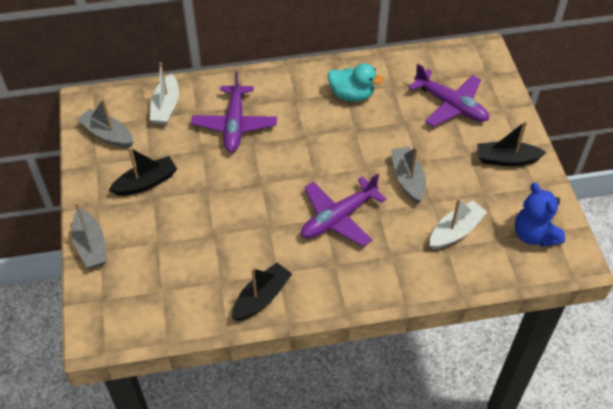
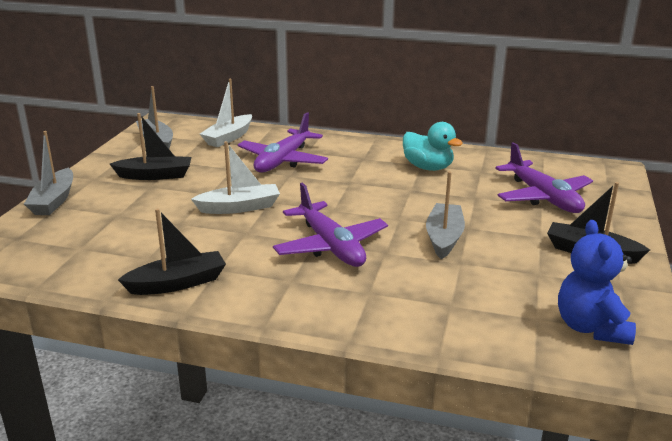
camera: 25 degrees right, 25 degrees down
purple plane [301,173,386,247] -> purple plane turned 105 degrees counterclockwise [273,183,388,267]
white boat [430,198,487,249] -> white boat moved to [191,141,280,214]

